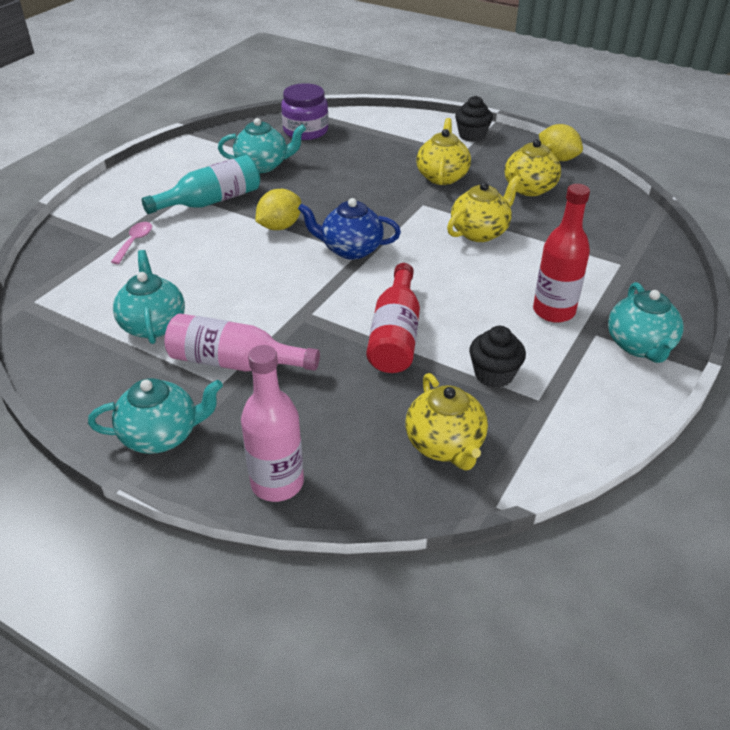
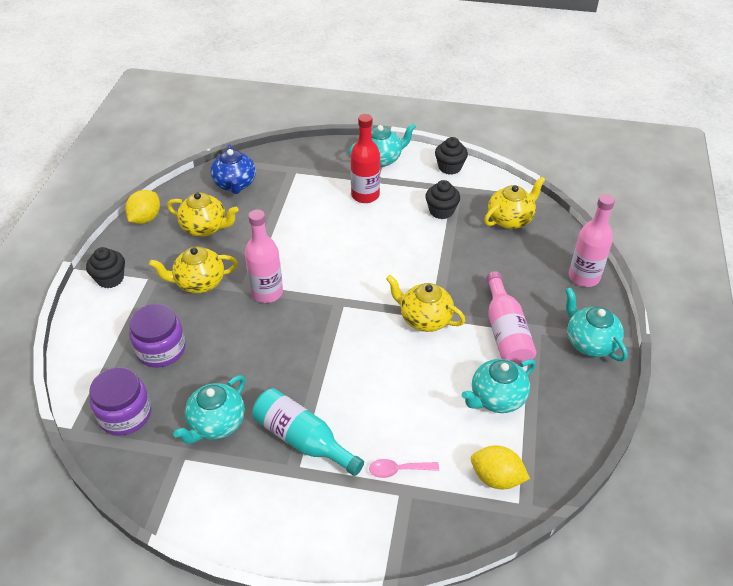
camera: 110 degrees left, 5 degrees up
turquoise teapot [218,118,306,173] -> turquoise teapot turned 120 degrees counterclockwise [173,375,245,444]
yellow lemon [255,189,301,230] -> yellow lemon moved to [471,445,530,489]
blue teapot [298,198,401,260] -> blue teapot moved to [210,144,256,194]
red bottle [367,263,420,373] -> none
yellow teapot [447,175,521,242] -> yellow teapot moved to [386,275,465,332]
none -> purple jar [129,304,186,368]
none -> pink bottle [245,210,283,303]
none -> black cupcake [435,137,468,175]

